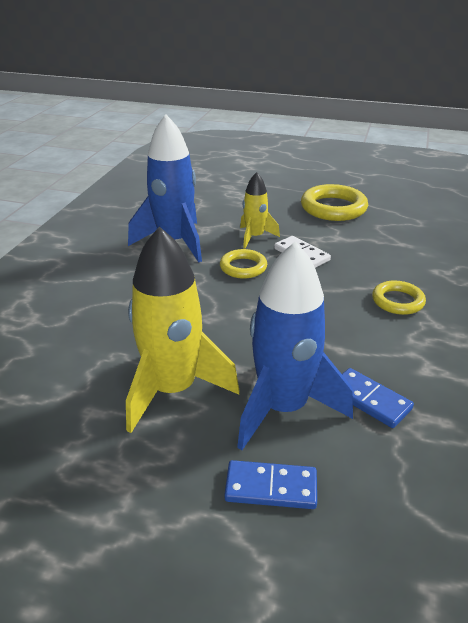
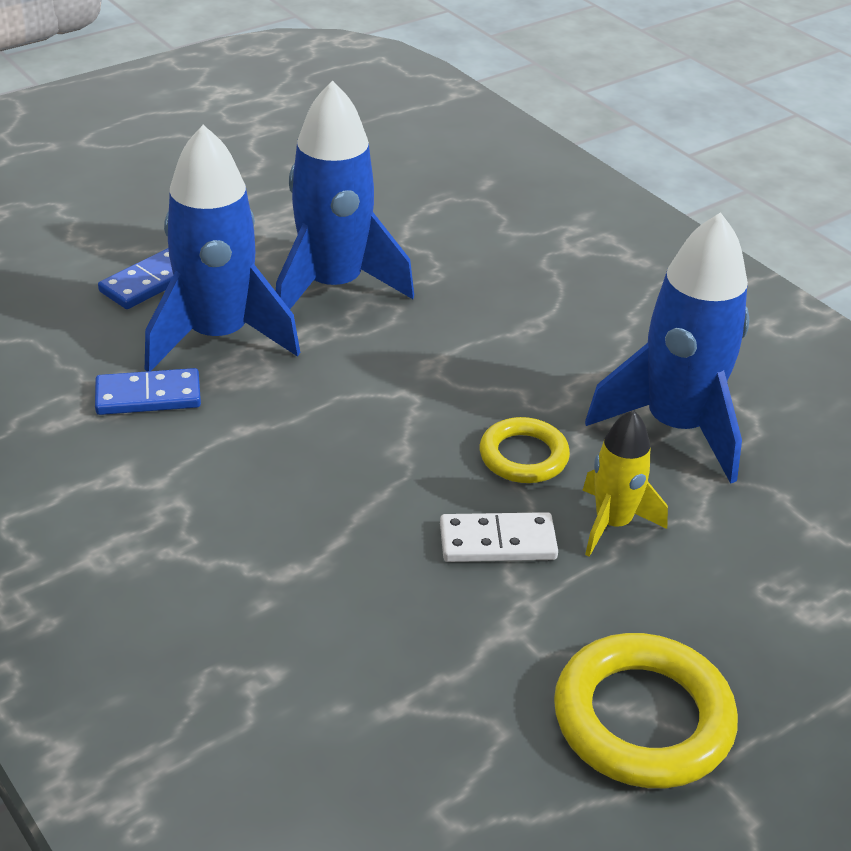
camera: 125 degrees right, 5 degrees up
yellow rocket [126,226,239,433] -> blue rocket [276,81,414,309]
yellow ring [372,281,426,315] -> none

